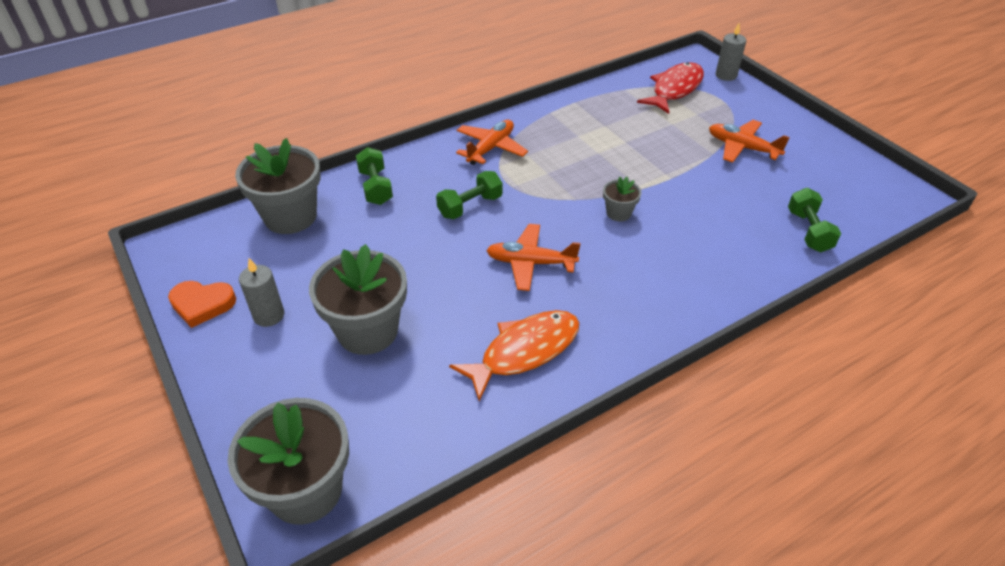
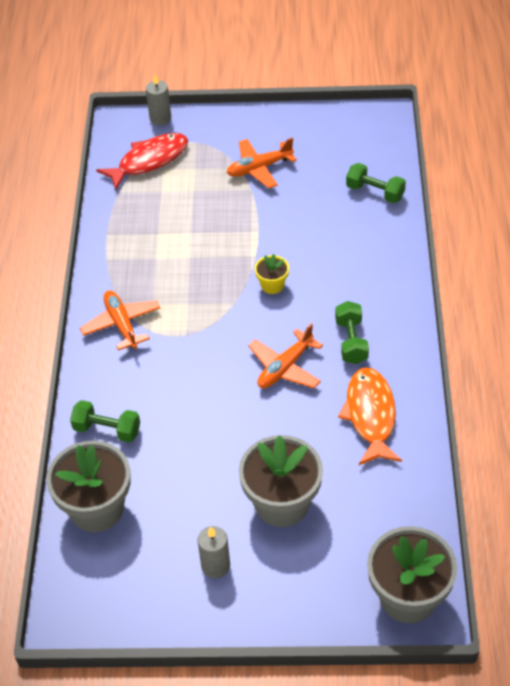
camera: 55 degrees left, 5 degrees up
orange heart [168,281,236,328] -> none
green dumbbell [436,171,502,219] -> green dumbbell moved to [335,301,369,364]
grey flower pot [603,177,641,221] -> yellow flower pot [255,254,289,294]
red fish [637,62,704,114] -> red fish turned 75 degrees clockwise [96,133,188,190]

